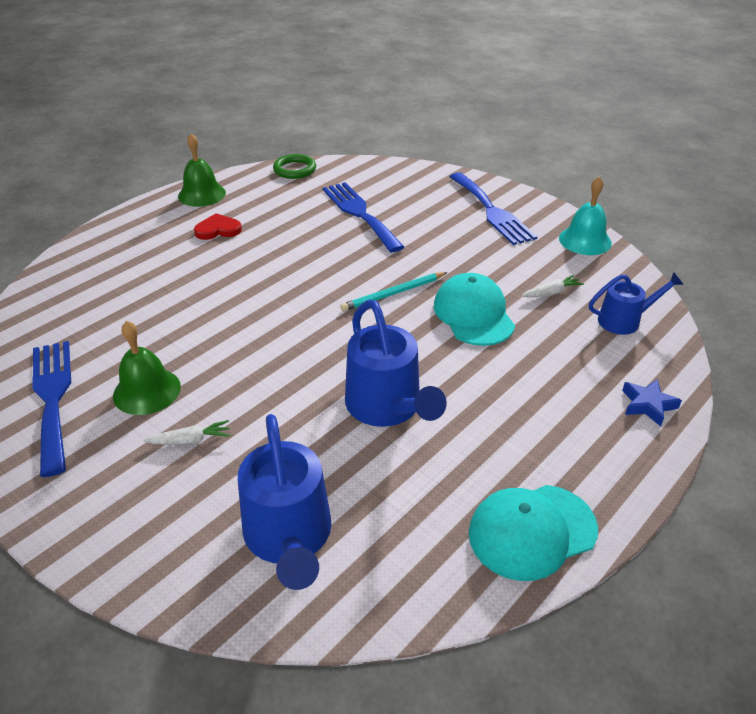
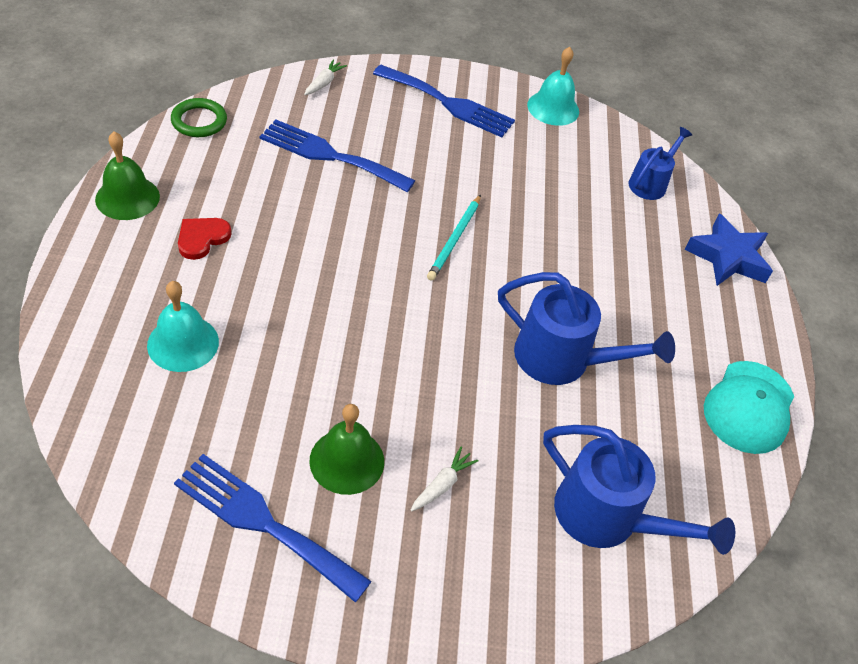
camera: 45 degrees left, 10 degrees up
turquoise cap [434,273,515,346] -> none
white carrot [522,275,584,297] -> white carrot moved to [304,59,347,95]
blue star [622,379,682,427] -> blue star [685,213,773,286], size x1.70
none -> turquoise bell [147,281,219,372]

